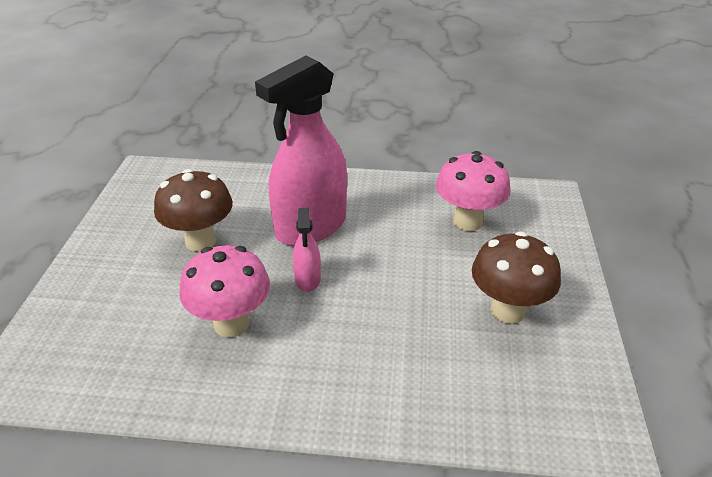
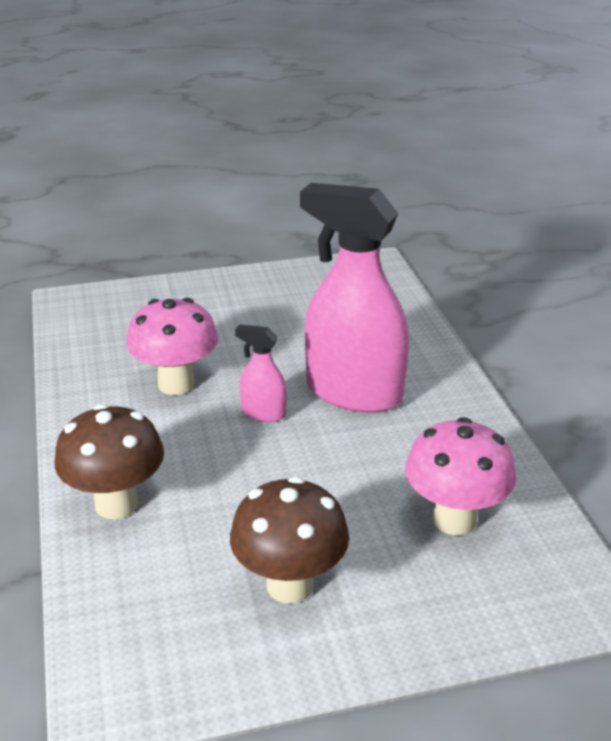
camera: 70 degrees right, 5 degrees down
brown mushroom [154,169,233,252] -> brown mushroom moved to [55,404,164,519]
pink spray bottle [293,208,321,292] -> pink spray bottle turned 45 degrees clockwise [235,324,287,422]

